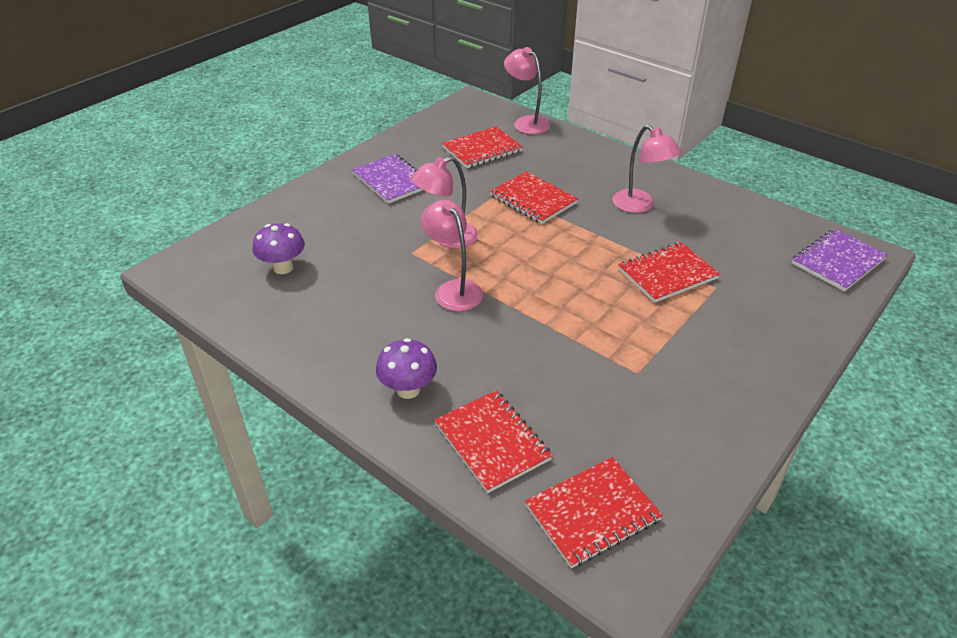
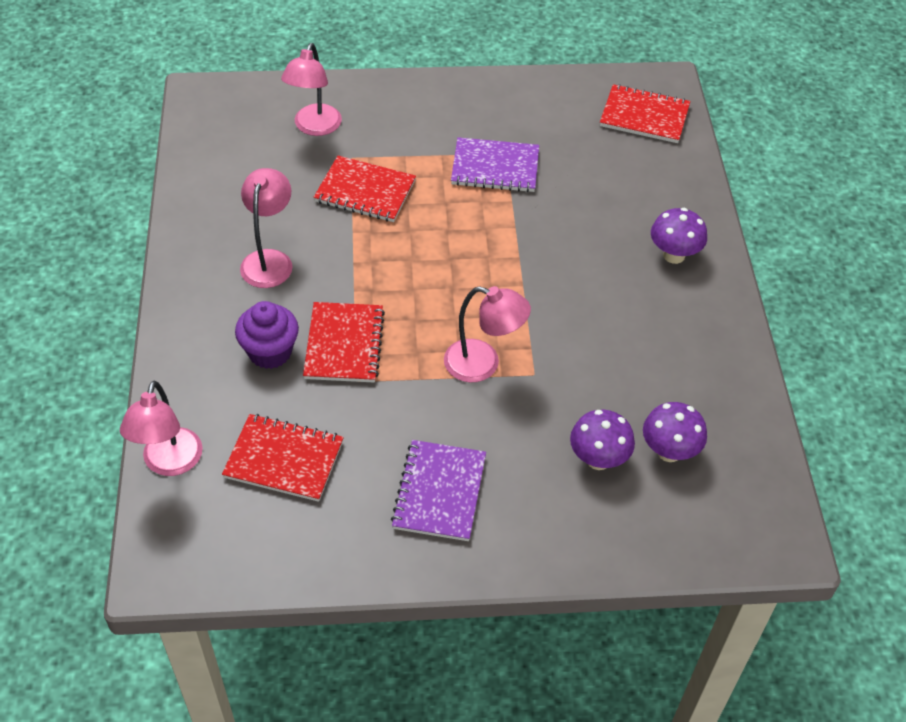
camera: 135 degrees left, 10 degrees up
pink lamp [421,200,483,311] -> pink lamp moved to [281,43,342,136]
red notebook [434,390,553,493] -> none
purple notebook [792,229,888,292] -> purple notebook moved to [451,137,539,192]
none -> purple cupcake [235,301,299,369]
none -> purple mushroom [570,410,635,470]

